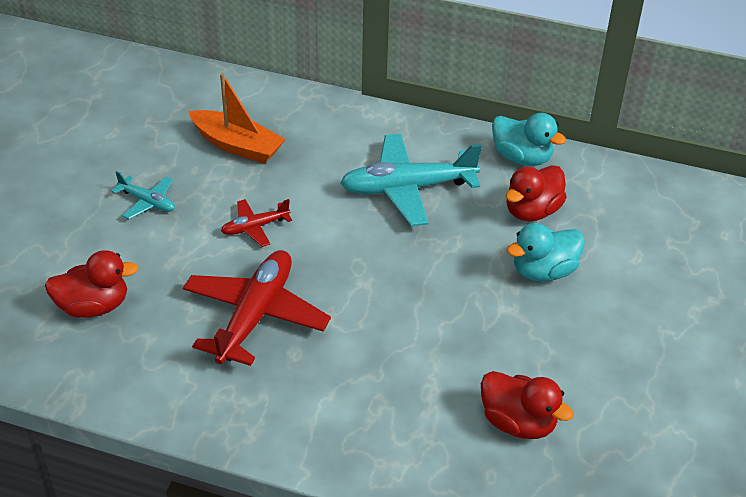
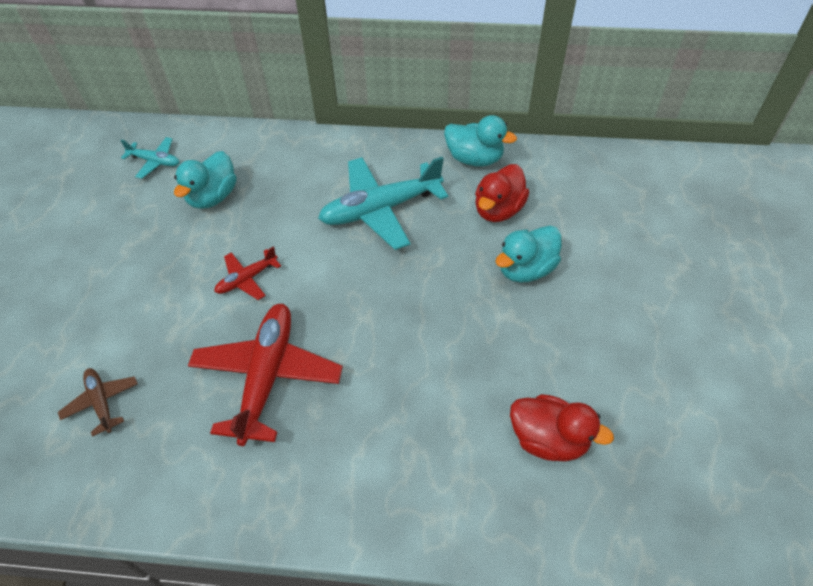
camera: 10 degrees left, 10 degrees up
red duck [45,250,138,318] -> brown plane [58,368,138,437]
turquoise plane [111,171,175,219] -> turquoise plane moved to [120,137,180,179]
orange boat [188,73,286,164] -> turquoise duck [174,151,237,209]

